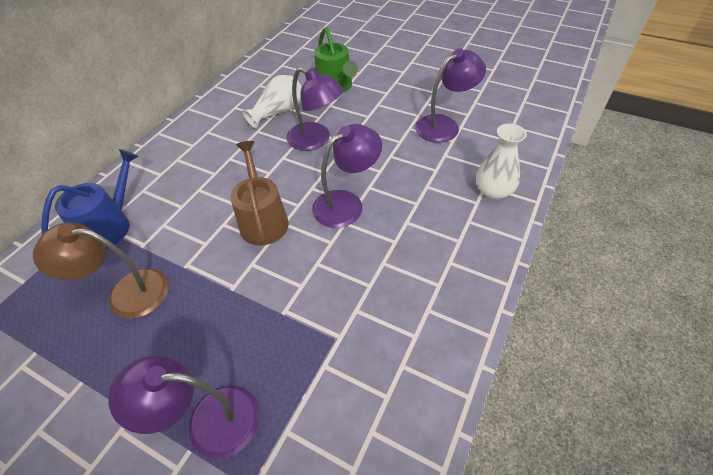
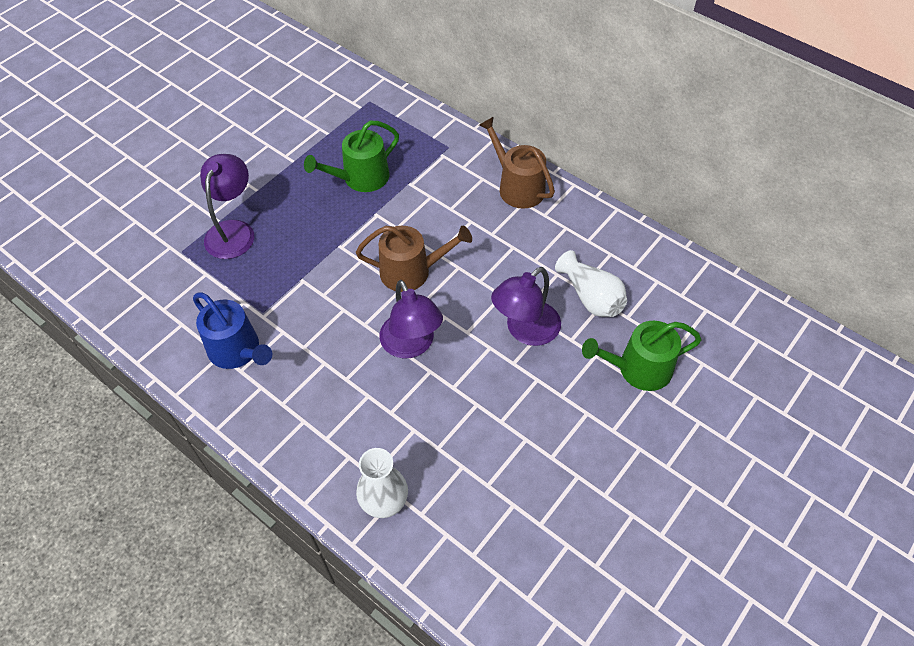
camera: 100 degrees right, 5 degrees up
brown lamp [33,223,169,319] -> green watering can [304,121,399,192]
blue watering can [41,149,139,249] -> blue watering can moved to [193,292,272,369]
purple lamp [415,48,486,143] -> none
none -> brown watering can [479,117,555,209]

